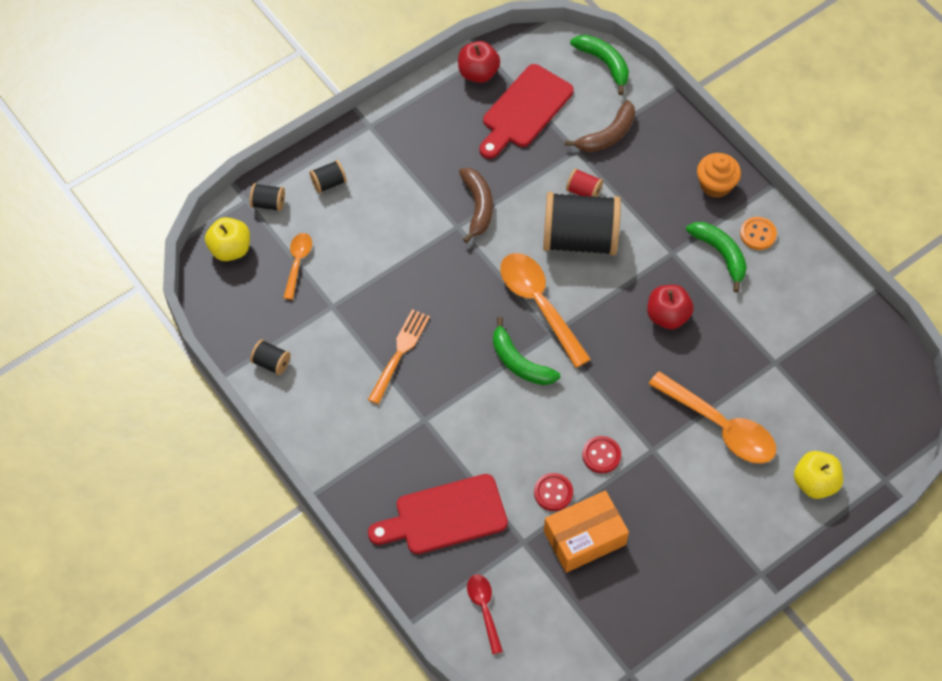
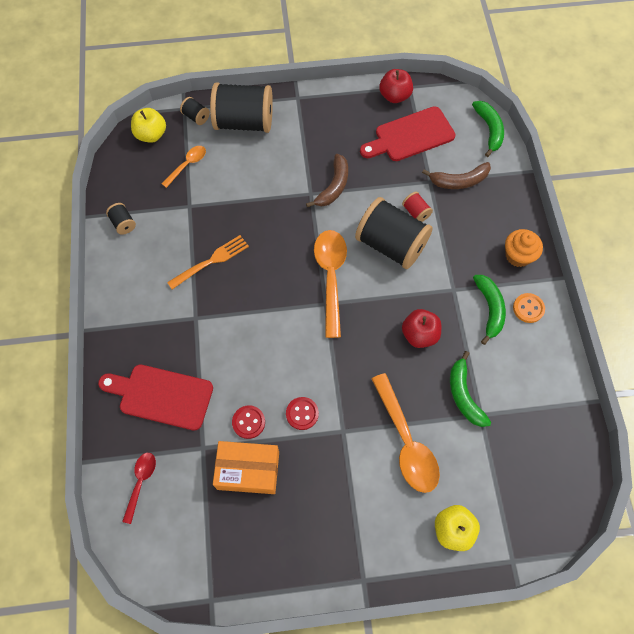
camera: 30 degrees right, 5 degrees up
black spool [310,160,347,193] -> black spool [210,82,273,133], size x2.36
green banana [493,317,560,385] -> green banana moved to [450,351,492,427]

